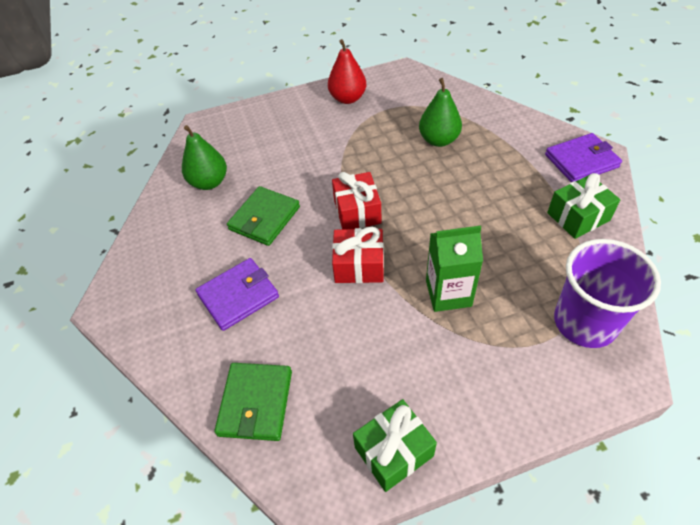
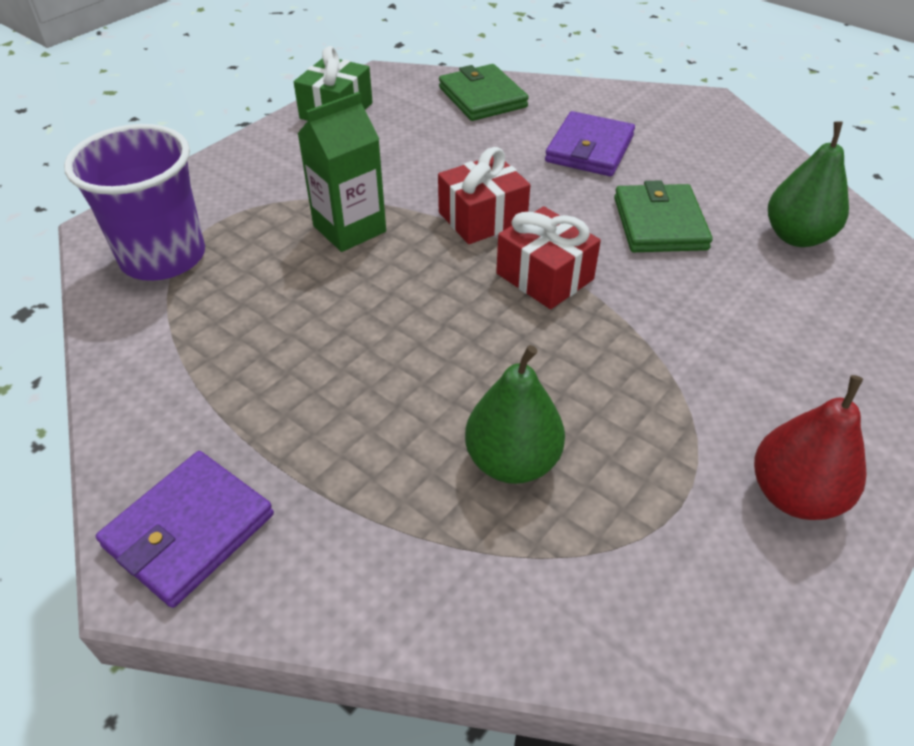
camera: 145 degrees right, 5 degrees down
green gift [547,173,620,239] -> none

